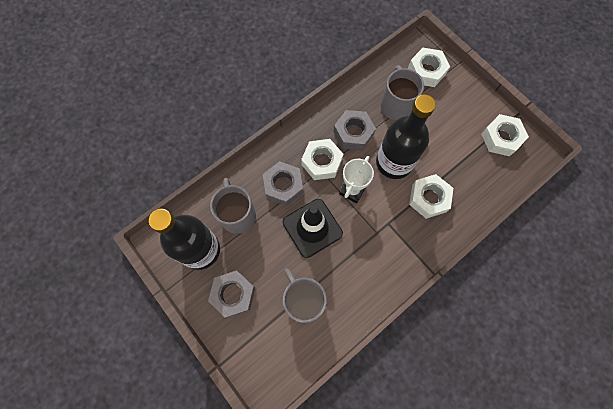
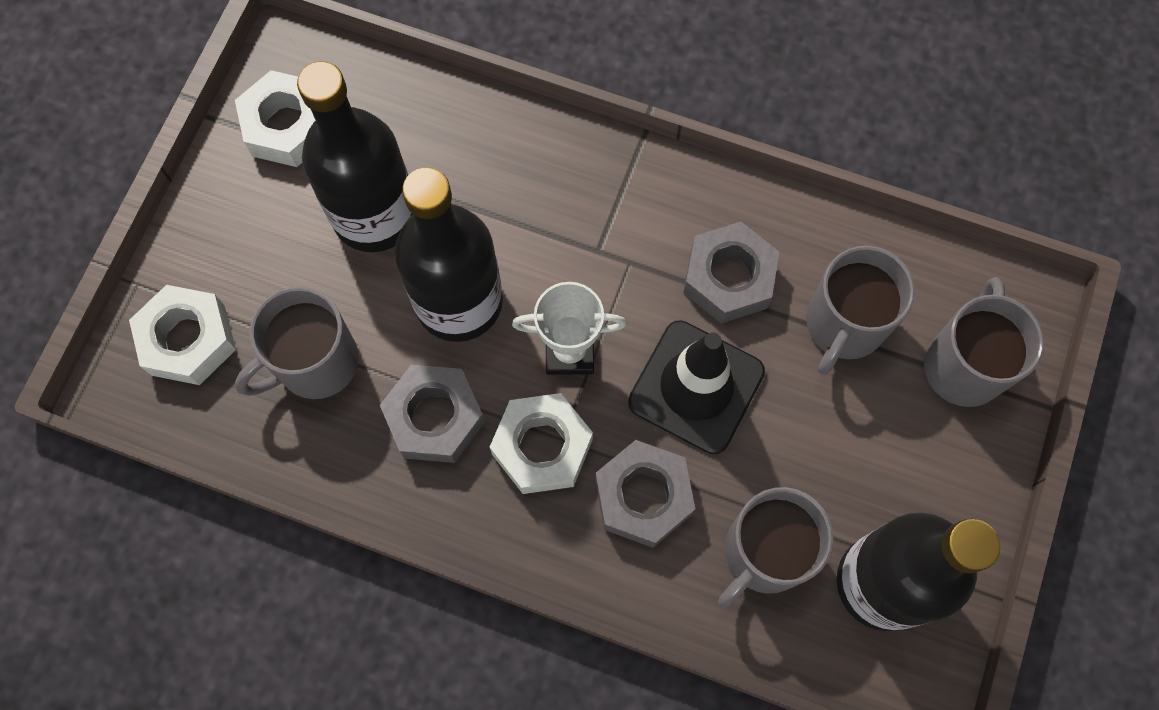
camera: 120 degrees left, 0 degrees up
grey nut [208,270,255,318] -> grey nut moved to [683,222,779,323]
white nut [409,174,453,219] -> none
none -> black bottle [297,61,413,252]
none -> grey mug [924,277,1044,407]

